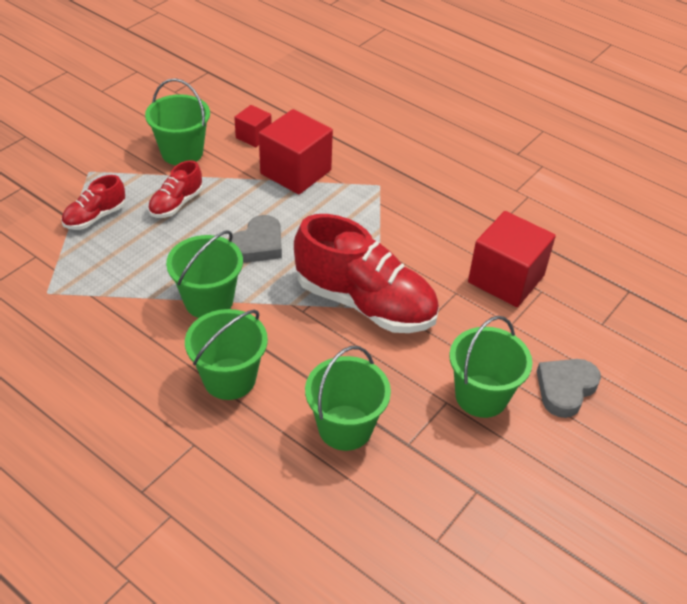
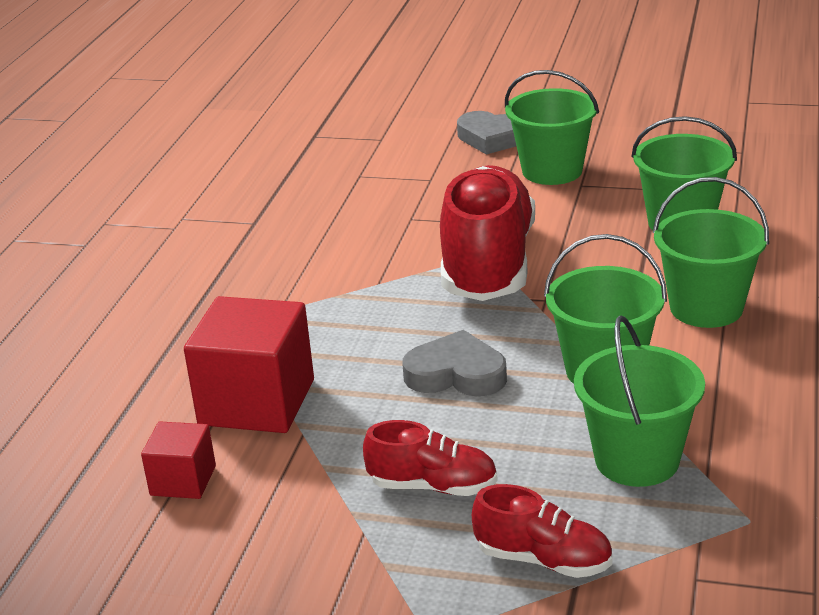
camera: 110 degrees left, 15 degrees down
green bucket [145,78,210,165] -> green bucket moved to [574,315,705,487]
red cube [468,211,556,307] -> none

